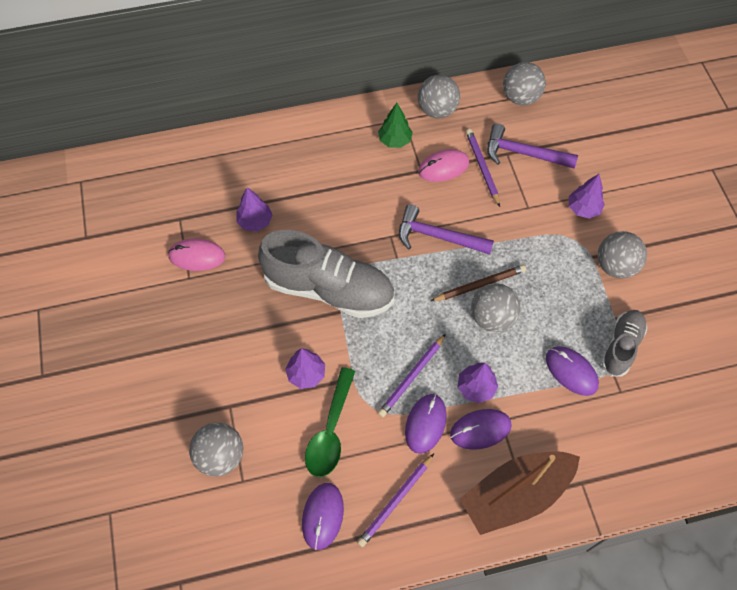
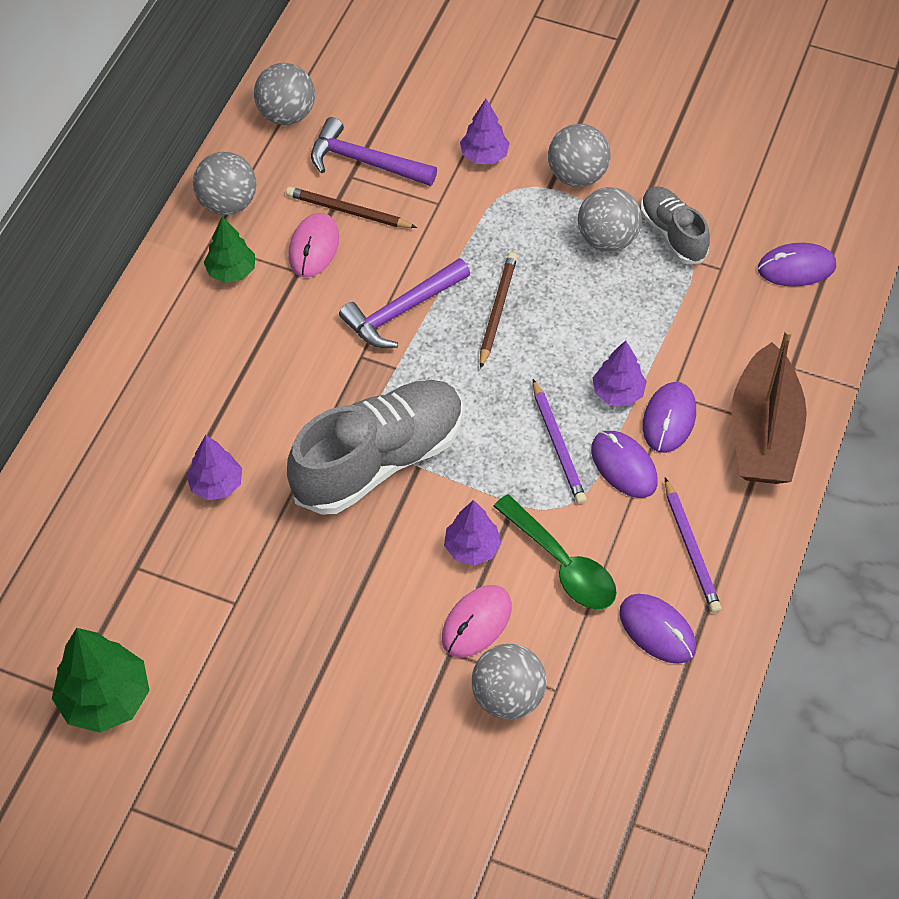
camera: 55 degrees left, 5 degrees down
pink mouse [168,239,225,271] -> pink mouse moved to [442,585,512,657]
purple pencil [466,129,500,207] -> brown pencil [286,187,417,228]
grey ball [471,283,520,332] -> grey ball moved to [578,187,642,252]
purple hammer [487,123,578,169] -> purple hammer turned 60 degrees clockwise [311,117,437,186]
purple mouse [546,346,599,396] -> purple mouse moved to [758,243,836,287]
none -> green tree [52,628,150,733]

